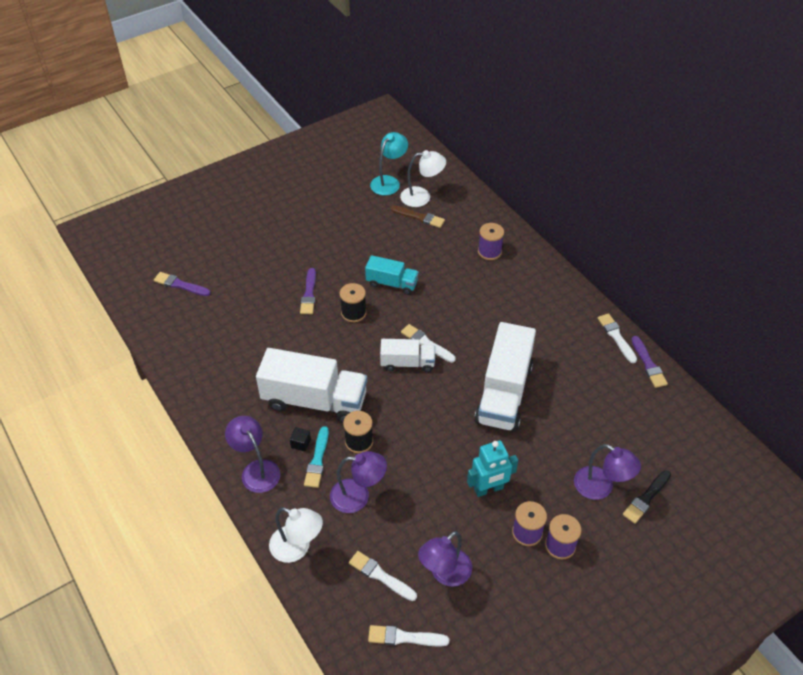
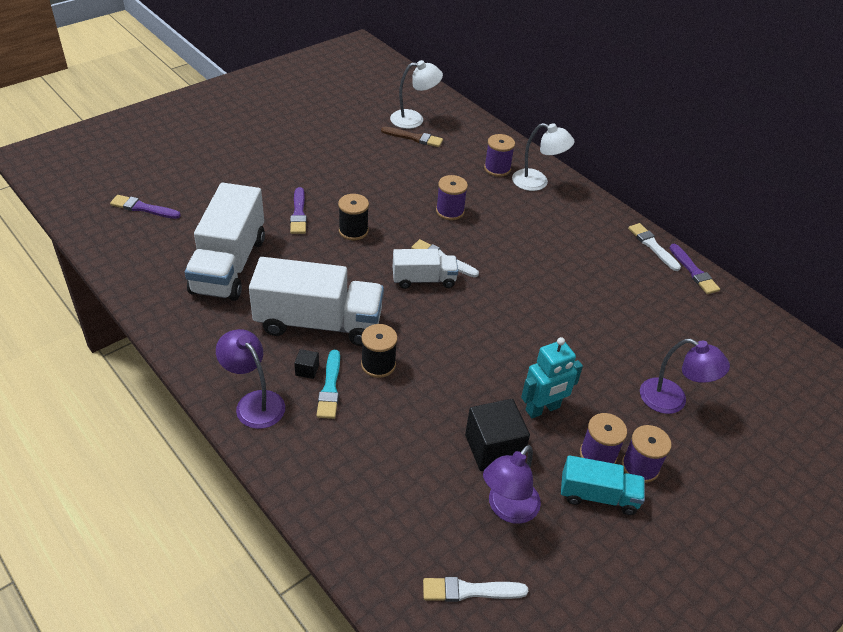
camera: 10 degrees left, 5 degrees down
white lamp [269,507,323,563] -> white lamp moved to [512,123,575,191]
purple lamp [330,451,387,513] -> none
white brush [349,551,417,601] -> none
turquoise truck [365,255,419,295] -> turquoise truck moved to [561,455,645,515]
turquoise lamp [370,132,408,195] -> none
white truck [474,322,536,432] -> white truck moved to [185,183,265,301]
black brush [623,470,671,524] -> none
none -> purple spool [436,175,468,220]
none -> black cube [465,399,530,471]

